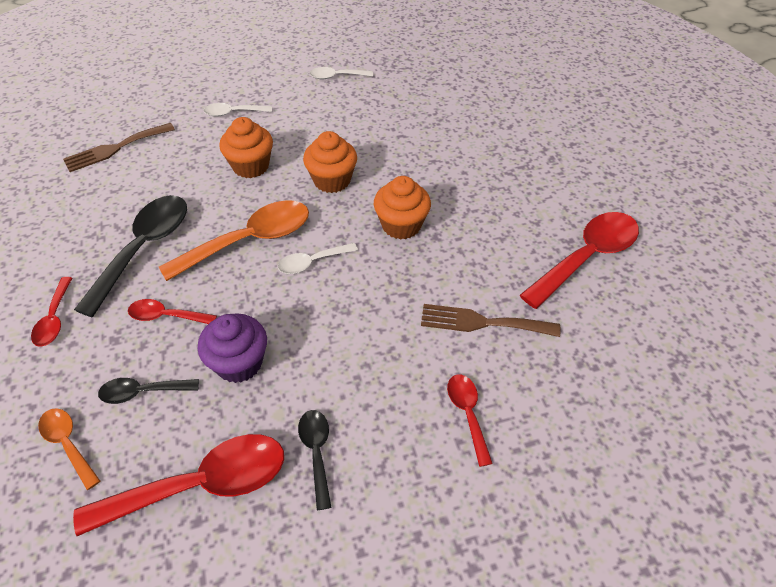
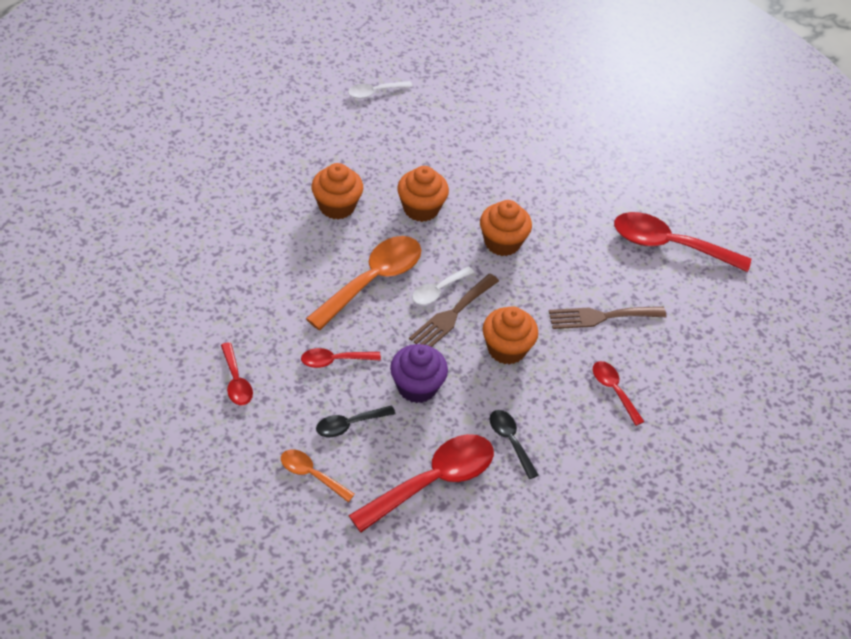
camera: 20 degrees left, 0 degrees up
brown fork [63,123,175,172] -> brown fork moved to [409,274,499,347]
black spoon [74,195,187,317] -> none
white spoon [203,103,272,117] -> none
red spoon [520,212,639,309] -> red spoon turned 105 degrees counterclockwise [614,212,751,272]
none -> orange cupcake [483,306,538,365]

